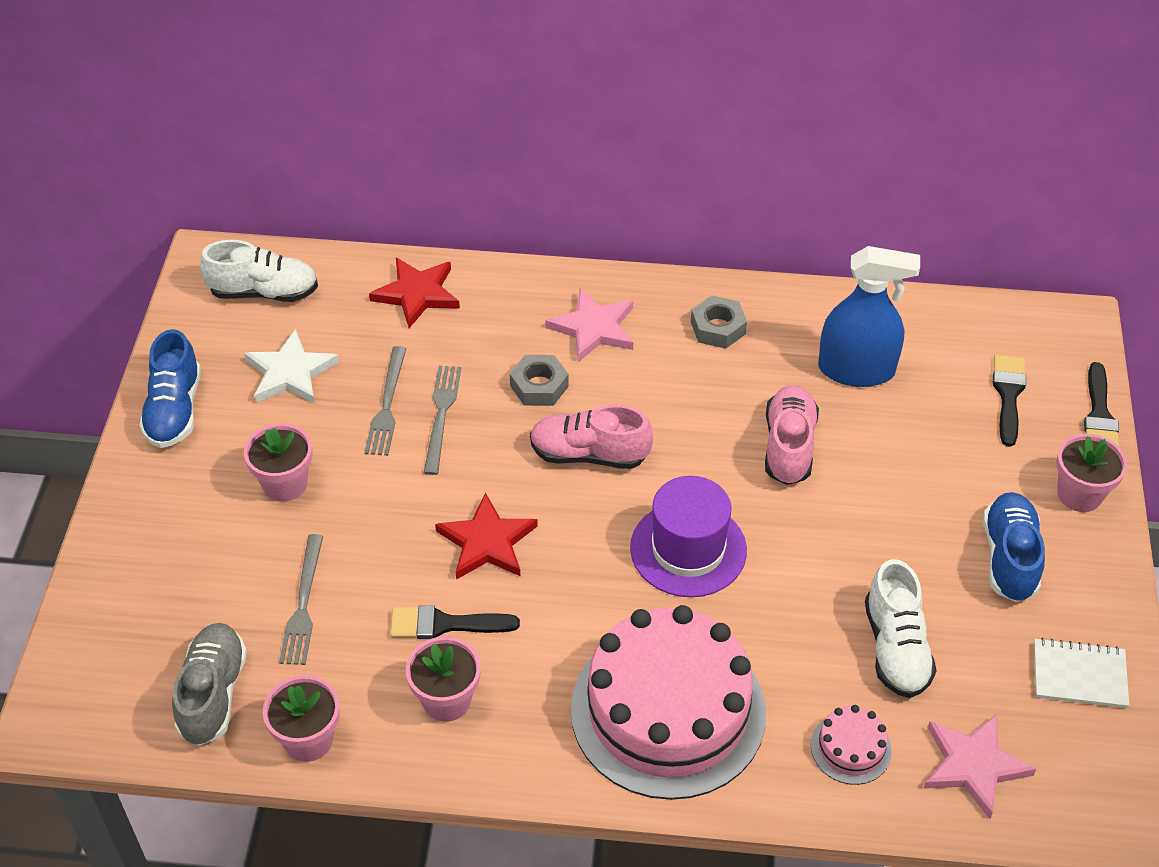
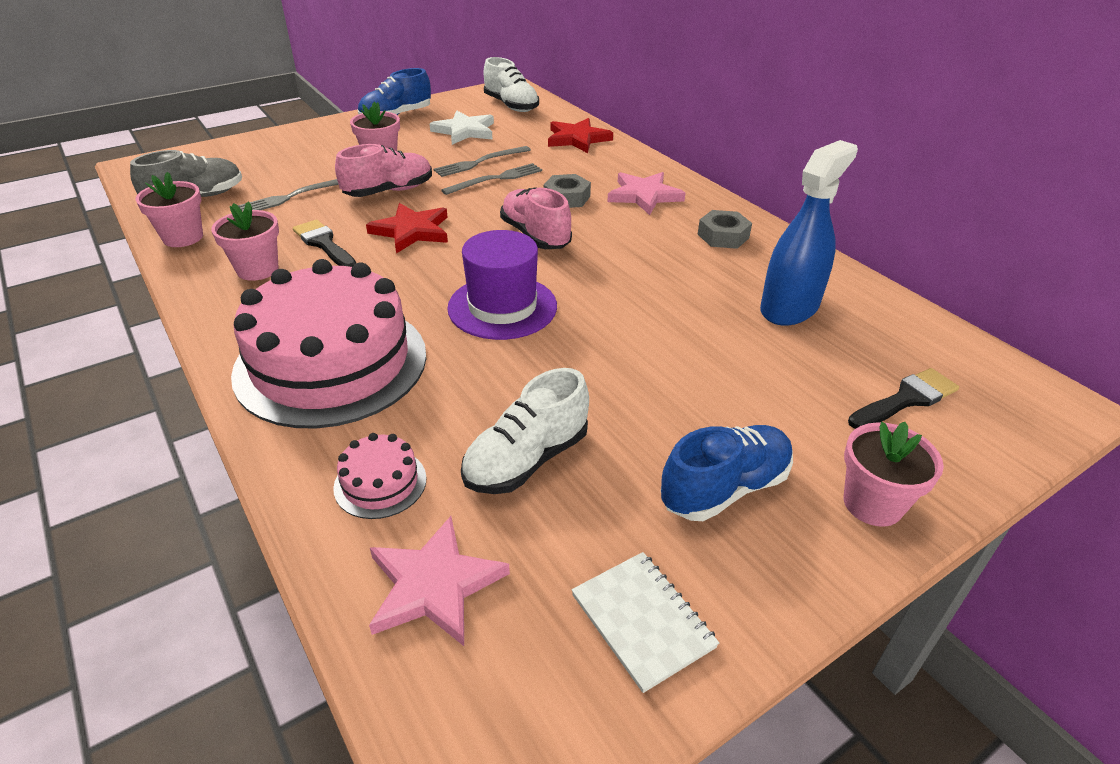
camera: 50 degrees right, 10 degrees down
pink shoe [765,385,819,485] -> pink shoe moved to [335,144,432,197]
blue spray bottle [818,246,920,387] -> blue spray bottle turned 105 degrees counterclockwise [760,140,858,326]
black brush [1084,362,1119,446] -> none

